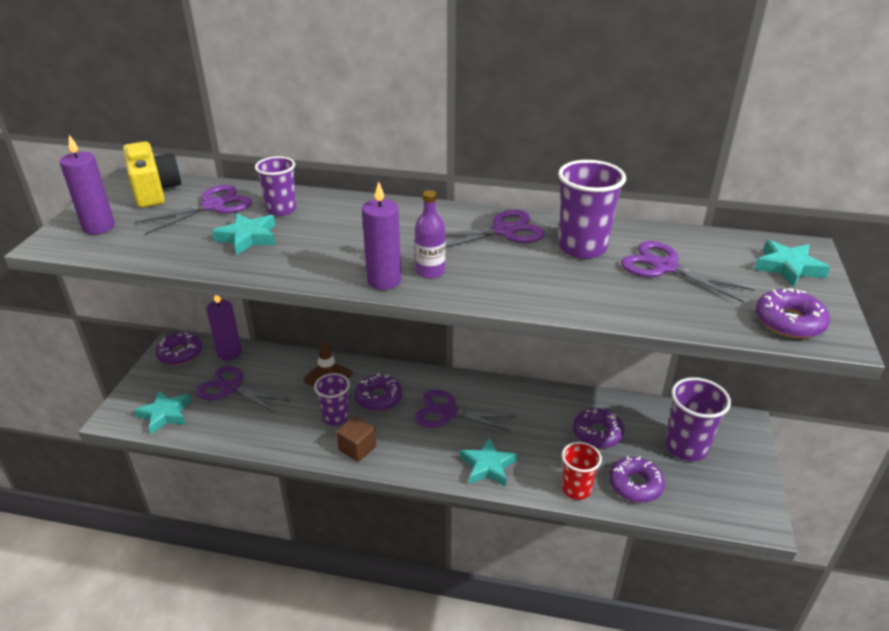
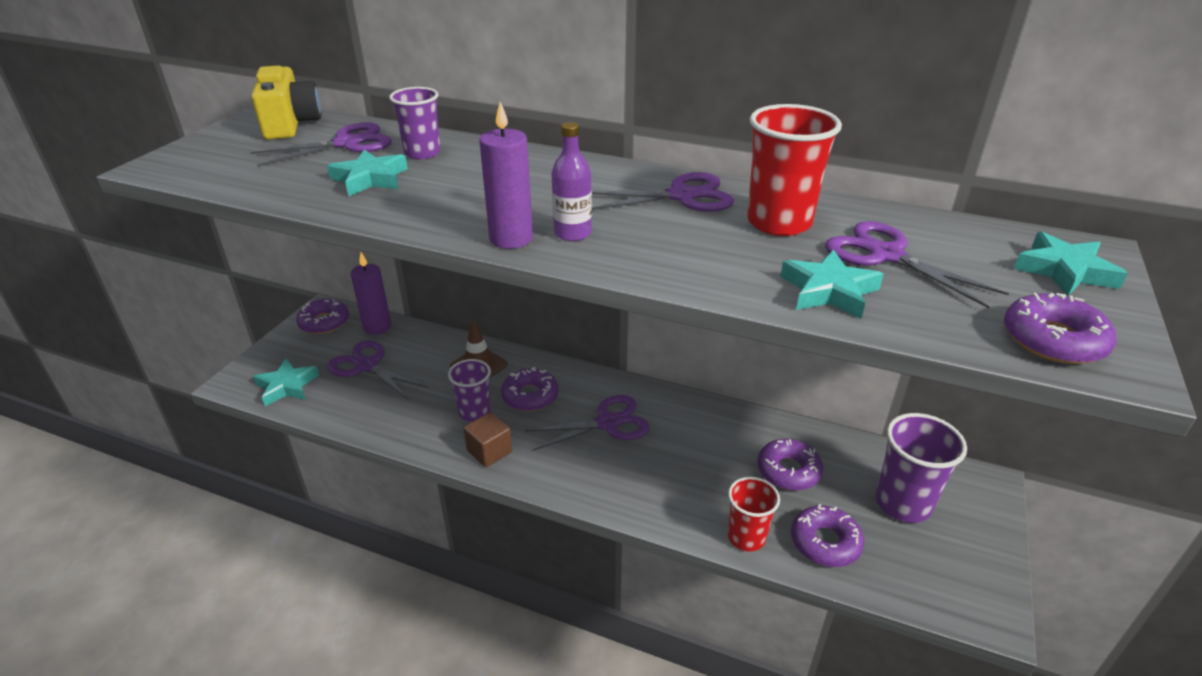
camera: 10 degrees right, 0 degrees up
purple candle [60,135,115,235] -> none
purple scissors [414,390,516,432] -> purple scissors turned 135 degrees clockwise [525,395,650,451]
turquoise star [460,437,518,487] -> turquoise star moved to [780,250,884,319]
purple cup [558,160,626,259] -> red cup [747,104,842,236]

